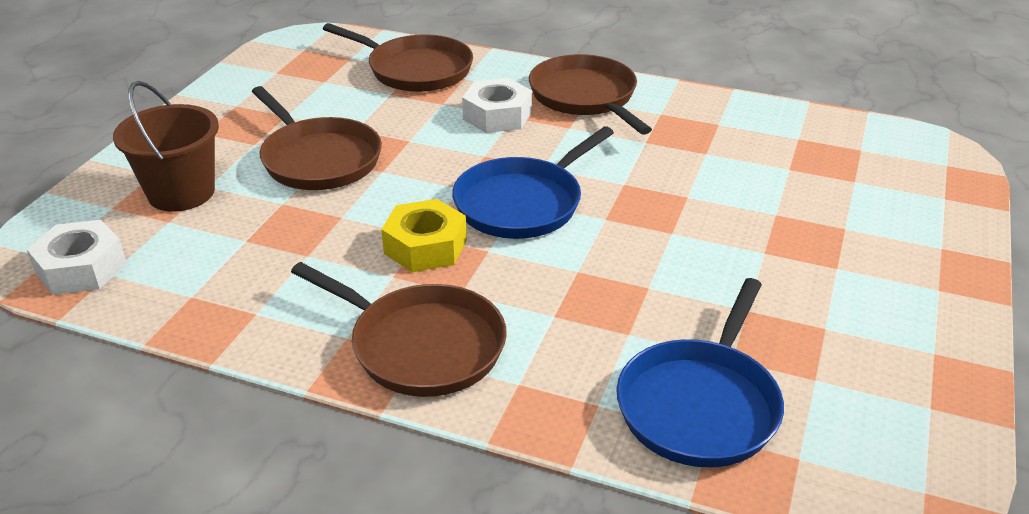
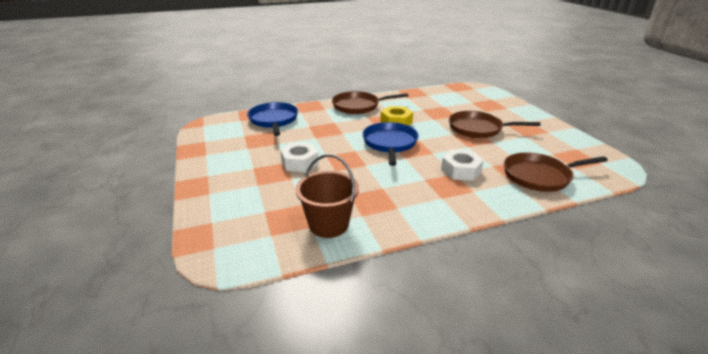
camera: 140 degrees right, 5 degrees down
white nut [27,220,127,295] -> white nut moved to [280,142,319,172]
brown bucket [113,81,219,212] -> brown bucket moved to [295,154,359,238]
brown pan [529,54,652,135] -> none

